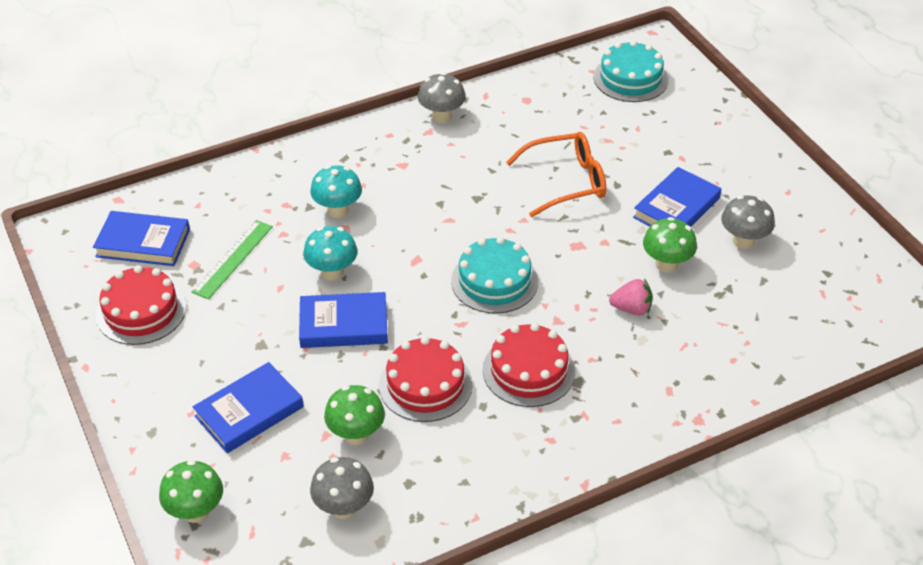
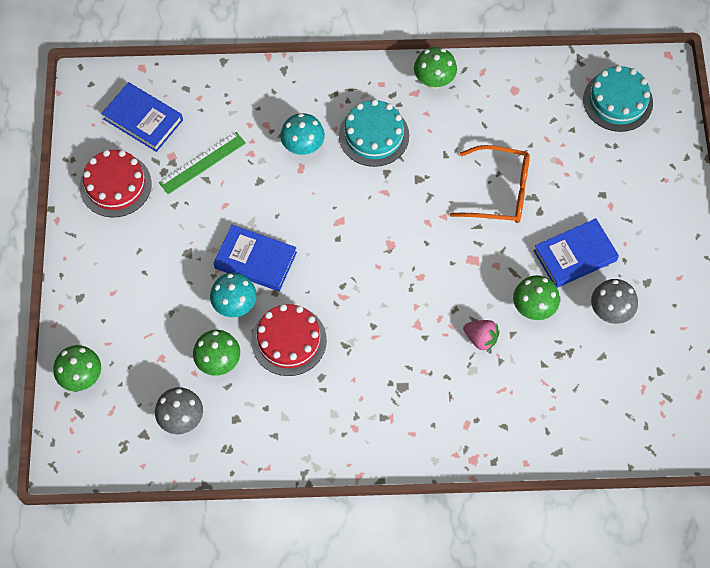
camera: 25 degrees right, 20 degrees up
blue book [192,362,304,453] -> none
turquoise mushroom [303,226,358,281] -> turquoise mushroom moved to [210,273,257,317]
grey mushroom [418,72,466,123] -> green mushroom [414,47,457,89]
turquoise cake [451,237,538,314] -> turquoise cake moved to [339,99,409,167]
red cake [483,323,575,407] -> none

